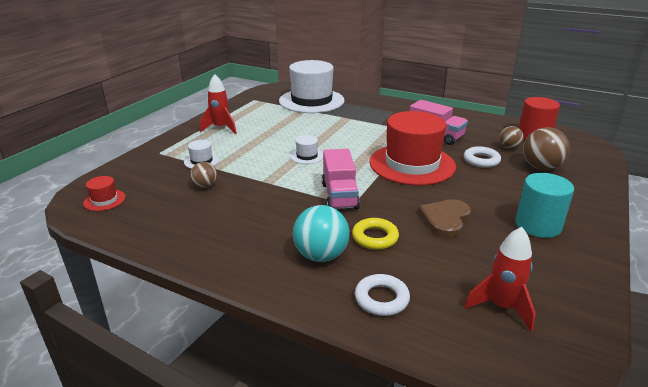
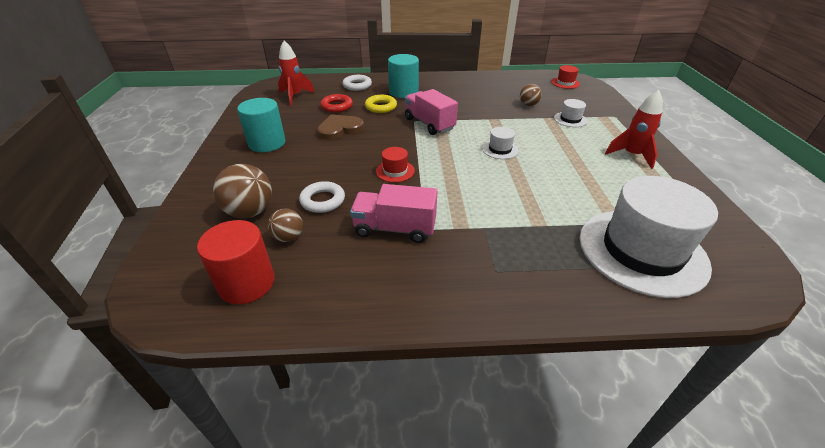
camera: 150 degrees right, 10 degrees up
turquoise ball [293,205,349,262] -> turquoise cylinder [388,54,419,98]
red hat [369,111,456,185] -> red hat [376,147,415,182], size x0.41
brown heart [419,199,471,238] -> brown heart turned 120 degrees counterclockwise [317,114,364,140]
none -> red ring [320,94,353,113]

